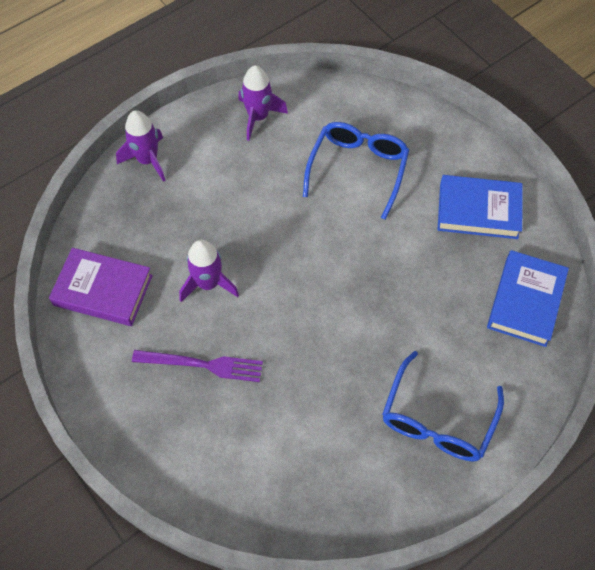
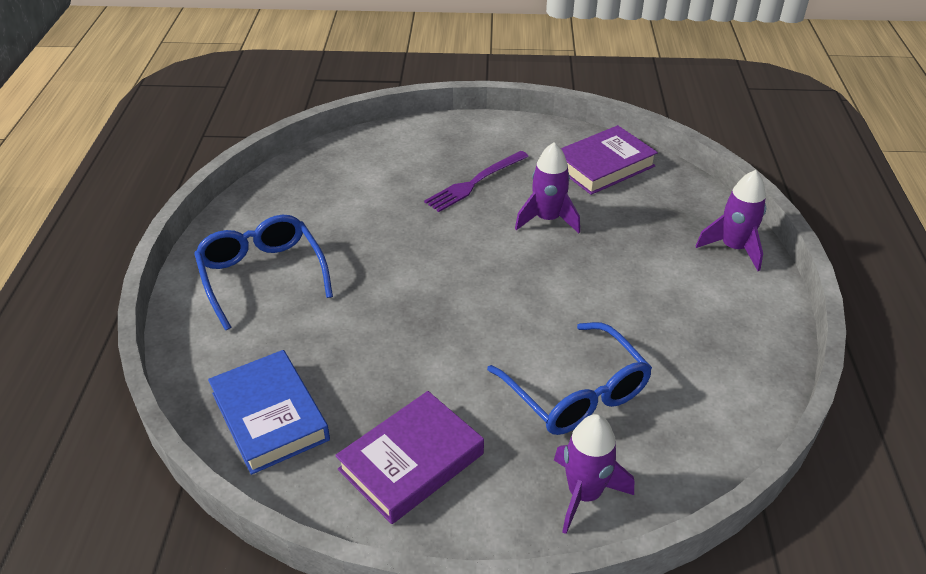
camera: 130 degrees right, 20 degrees down
purple rocket [238,65,288,141] -> purple rocket moved to [554,414,634,534]
blue book [437,175,523,239] -> purple book [335,391,484,524]

